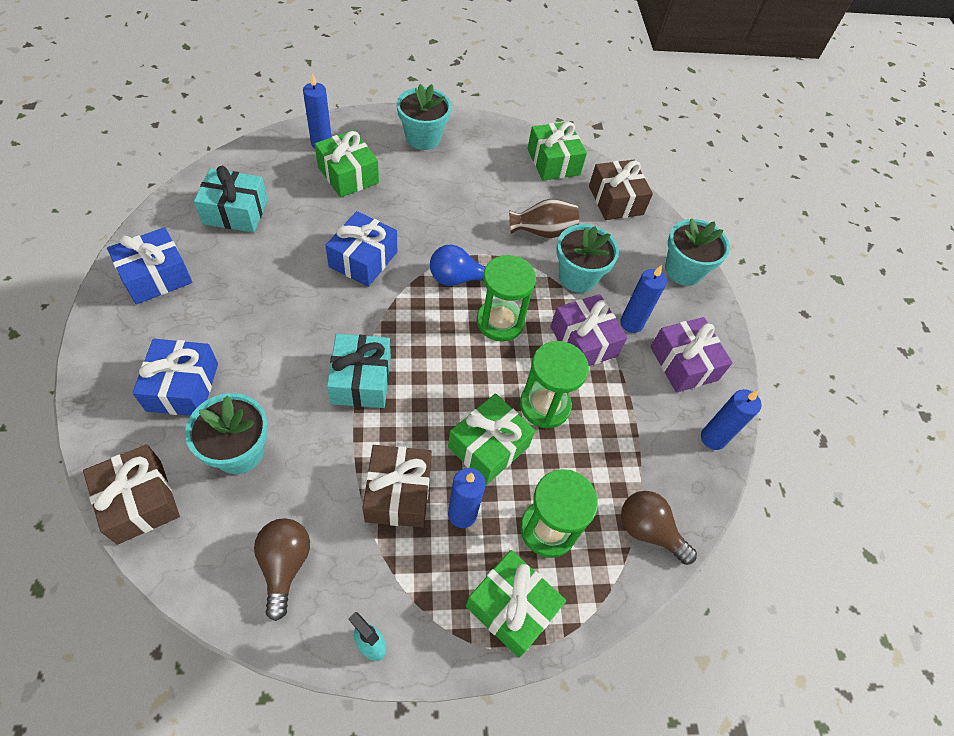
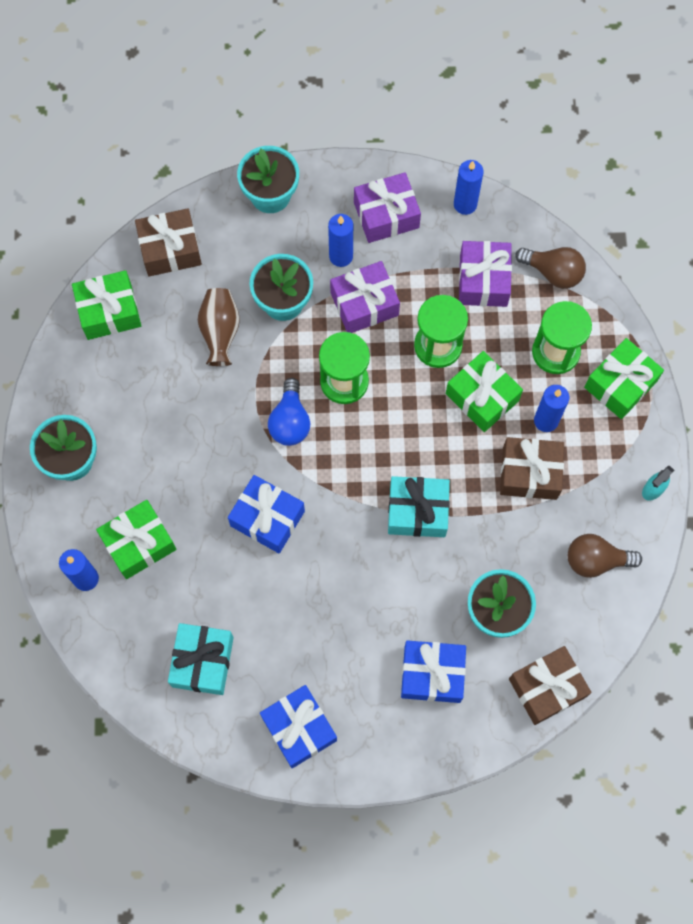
camera: 80 degrees left, 15 degrees up
brown light bulb [621,491,697,565] -> brown light bulb turned 105 degrees counterclockwise [516,247,586,289]
none -> purple gift [459,241,512,307]

